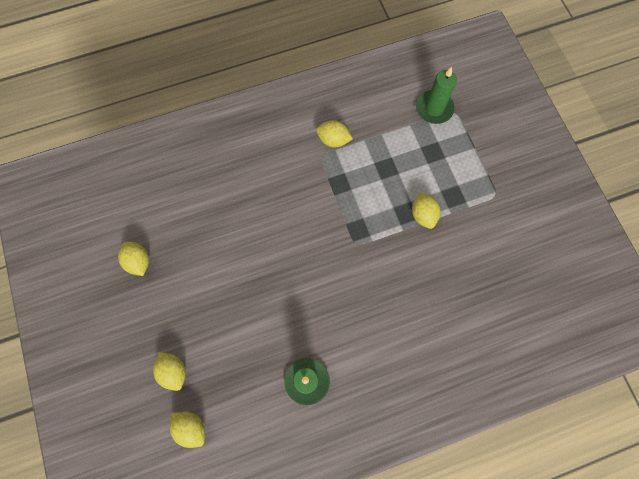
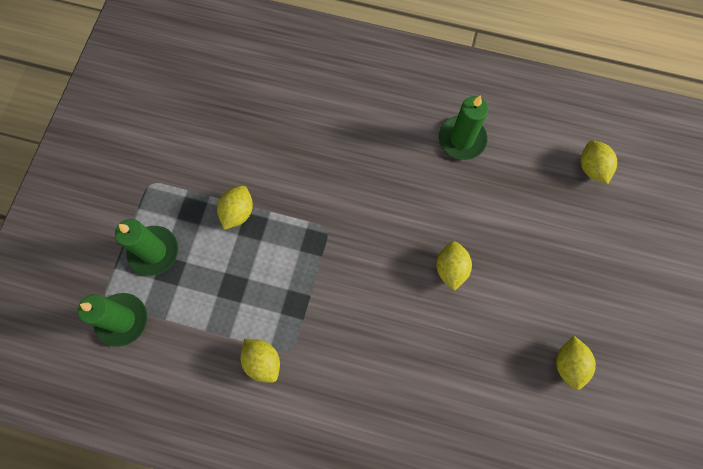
camera: 145 degrees left, 0 degrees up
yellow lemon [153,352,186,391] -> yellow lemon moved to [436,241,472,291]
none -> green candle [115,219,178,276]

